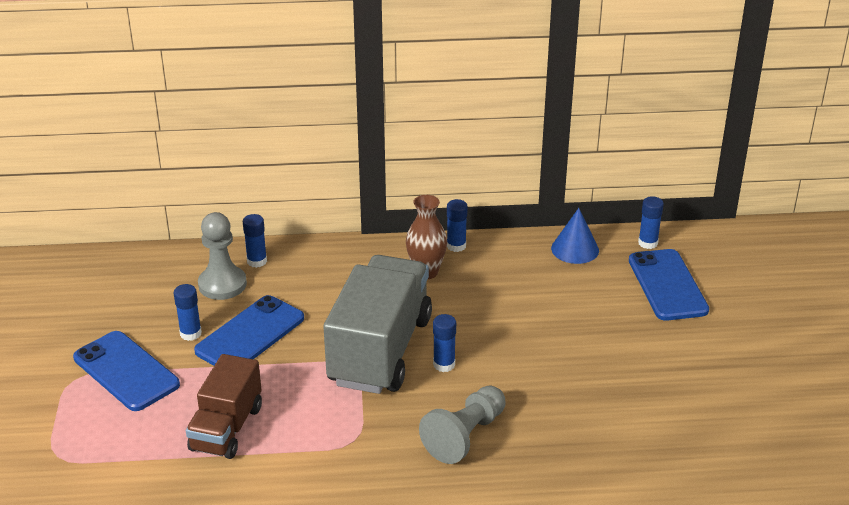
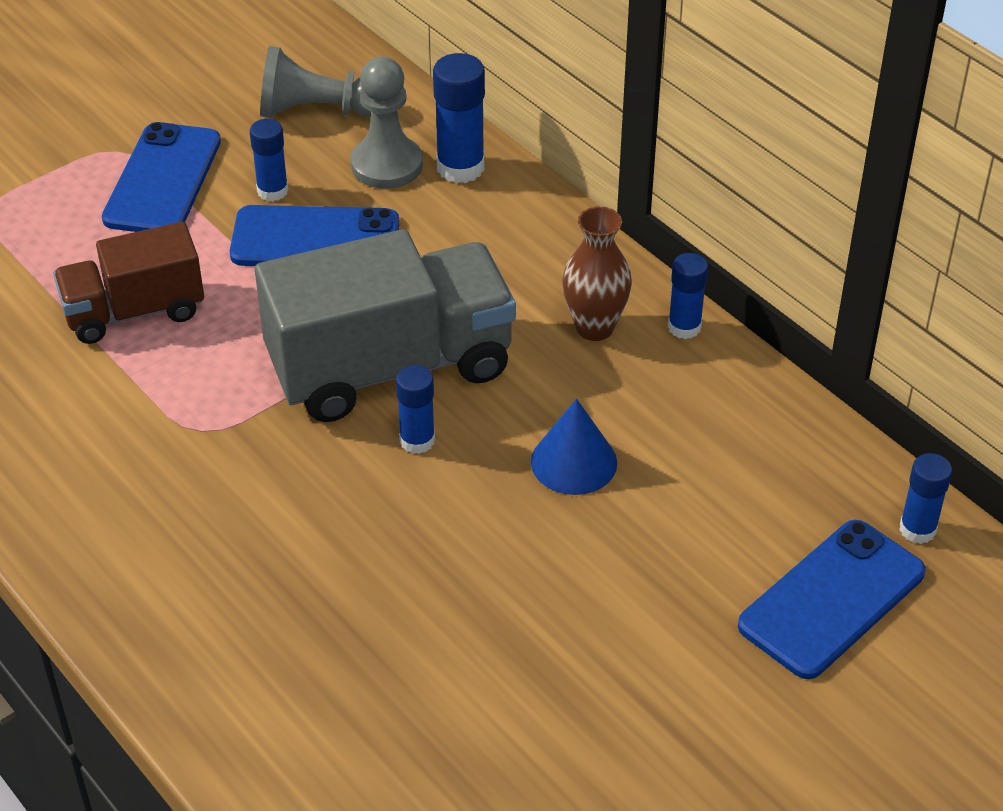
camera: 55 degrees right, 10 degrees up
blue glue stick [243,214,267,268] -> blue glue stick [433,53,485,183], size x1.56
grey pawn [419,386,506,464] -> grey pawn moved to [260,46,371,118]
blue cone [551,208,599,264] -> blue cone moved to [531,399,617,495]

